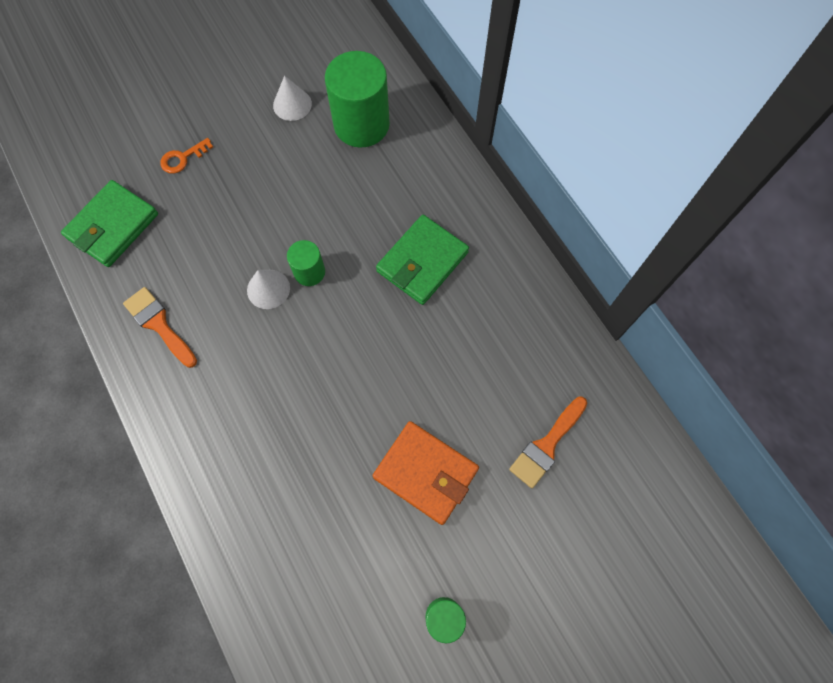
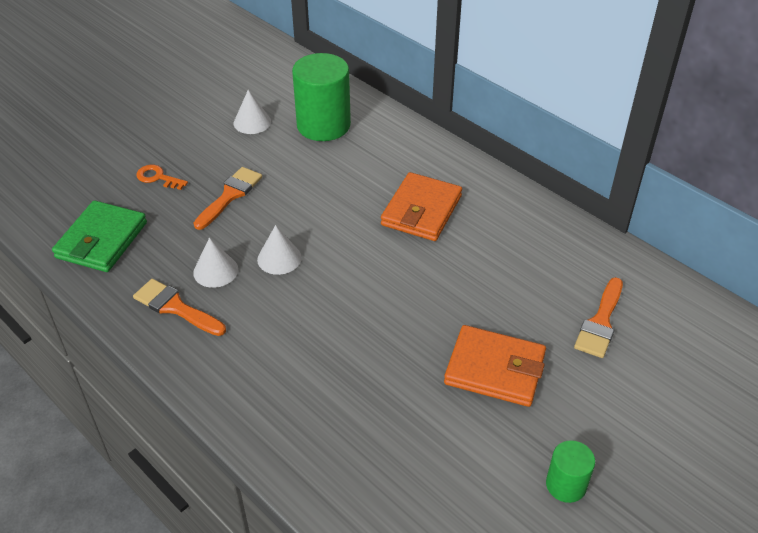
camera: 15 degrees left, 25 degrees down
orange key [160,138,213,174] -> orange key turned 75 degrees clockwise [136,165,188,190]
green cylinder [287,240,325,286] -> none
green wallet [376,215,469,305] -> orange wallet [381,172,462,241]
none -> white cone [193,237,238,288]
none -> orange brush [194,167,262,230]

